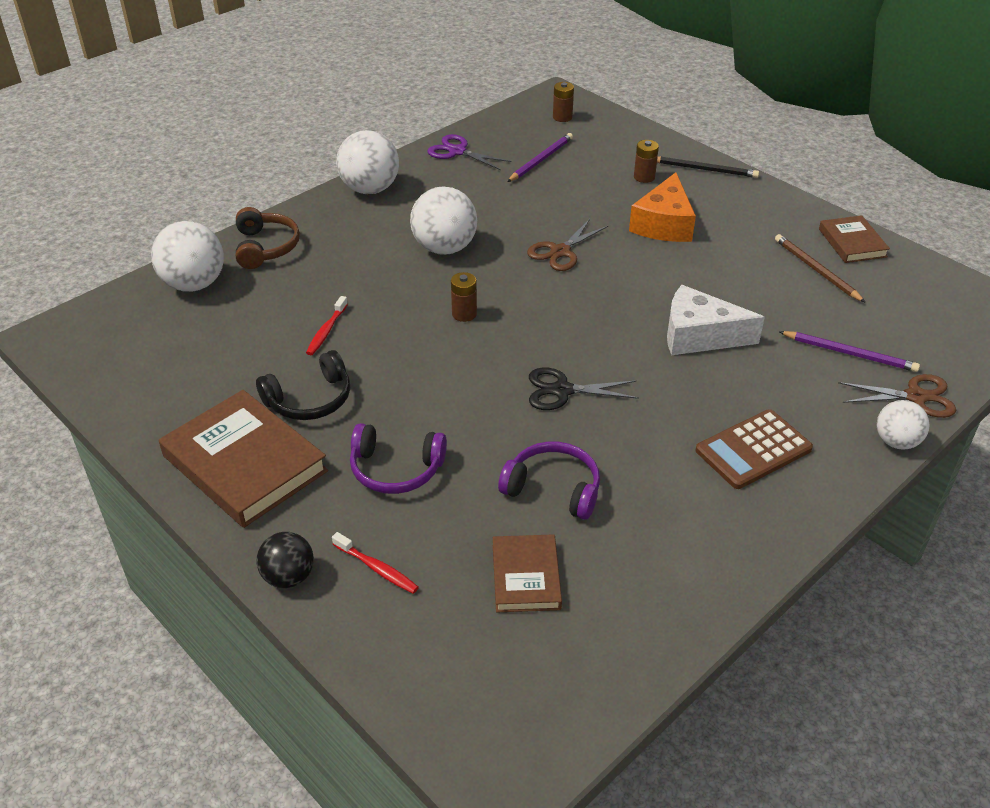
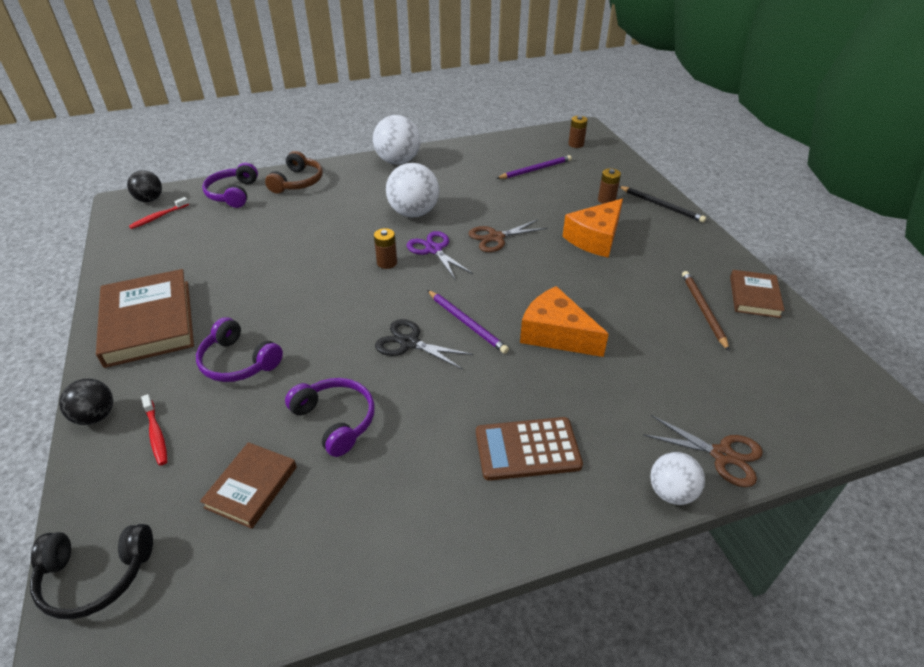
camera: 25 degrees right, 0 degrees up
white ball [151,221,224,292] -> purple headphones [202,163,258,208]
black headphones [256,350,350,420] -> black headphones moved to [30,524,153,619]
red toothbrush [306,296,348,355] -> red toothbrush moved to [129,197,189,229]
purple scissors [427,134,512,170] -> purple scissors moved to [406,231,473,279]
white cheese [667,285,765,355] -> orange cheese [520,286,609,357]
purple pencil [779,331,920,372] -> purple pencil moved to [427,290,509,354]
none -> black ball [127,170,162,202]

